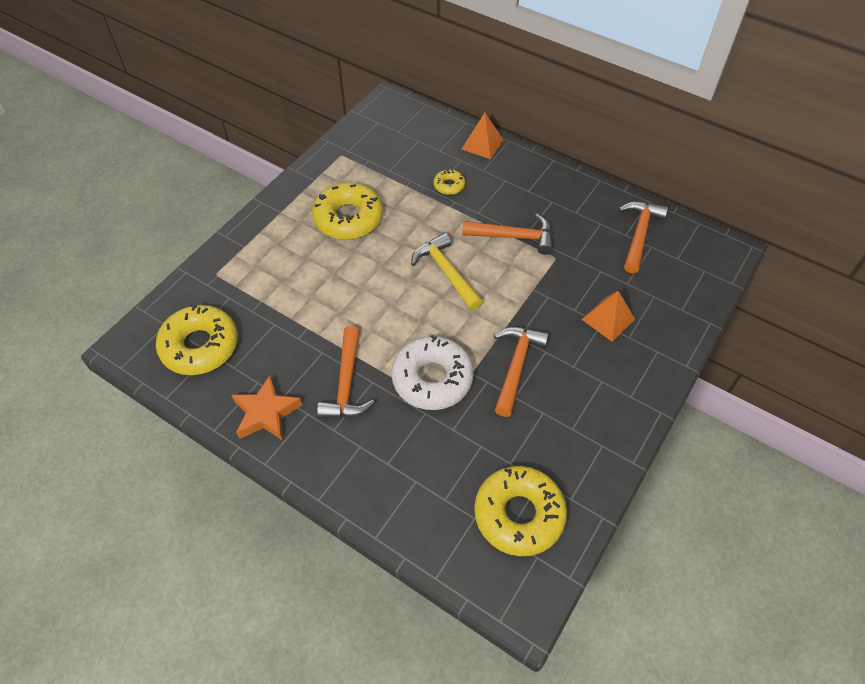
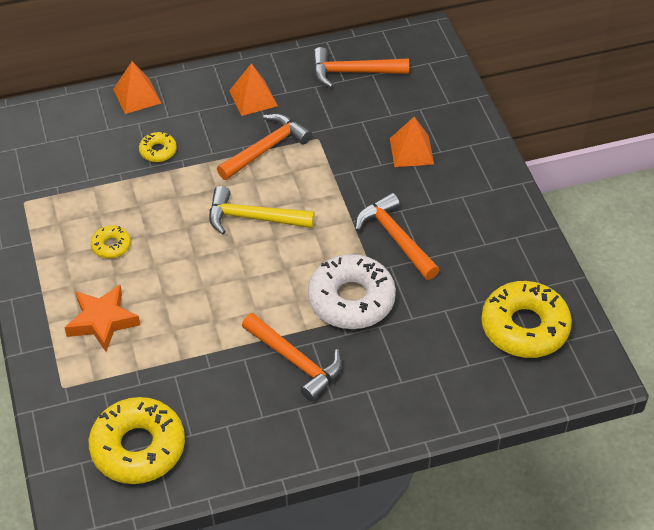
camera: 50 degrees left, 5 degrees down
orange star [231,375,302,441] -> orange star moved to [64,285,140,352]
yellow donut [312,182,383,240] -> yellow donut [91,225,131,259], size x0.47
orange hammer [619,201,668,273] -> orange hammer turned 60 degrees counterclockwise [313,47,409,88]
none -> orange pyramid [229,63,278,116]

